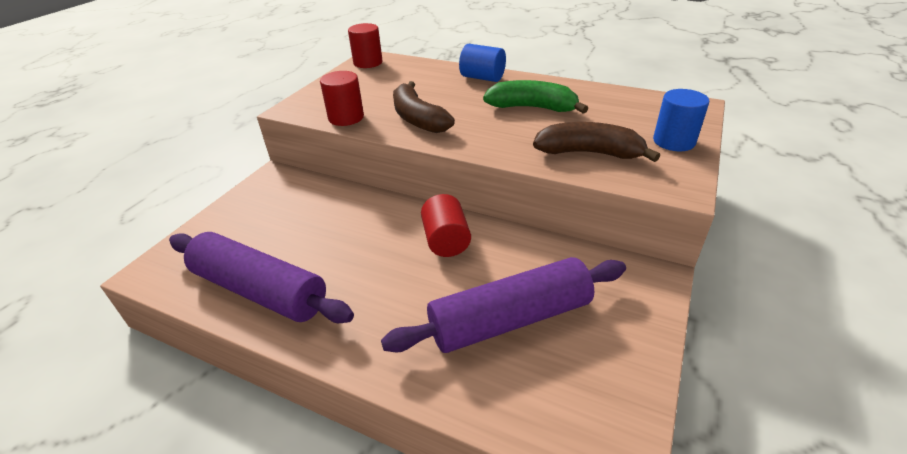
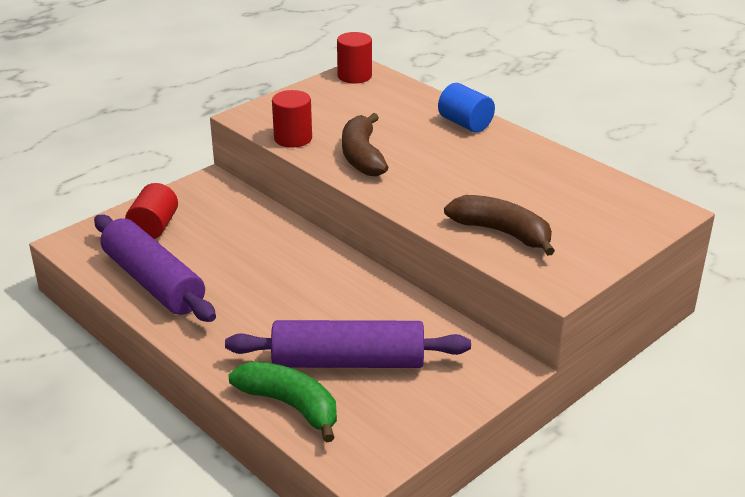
camera: 20 degrees right, 5 degrees down
red cylinder [421,194,471,257] -> red cylinder moved to [125,183,178,239]
green banana [483,80,588,114] -> green banana moved to [228,361,337,442]
blue cylinder [653,89,709,151] -> none

